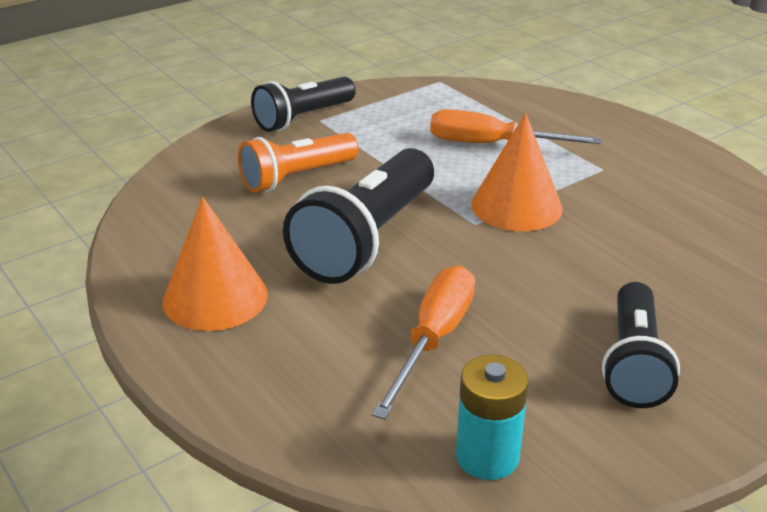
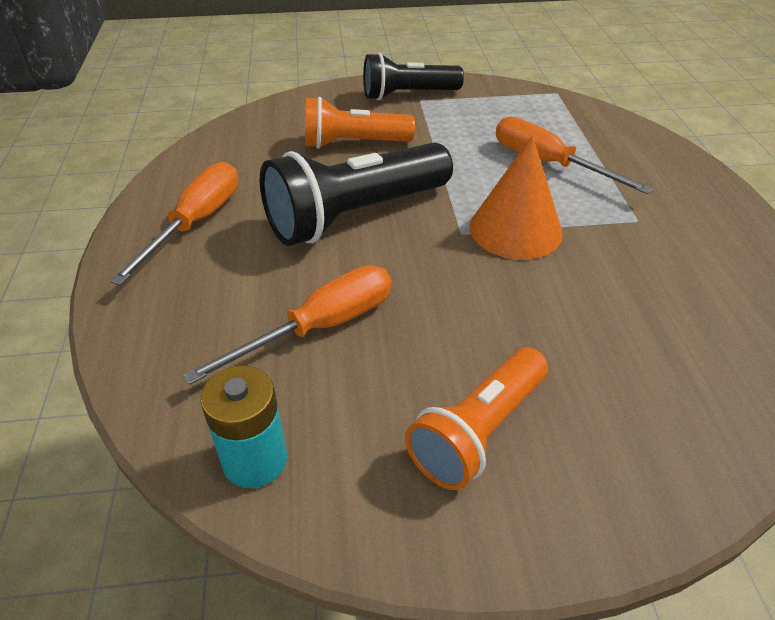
camera: 30 degrees right, 10 degrees up
orange cone [163,196,268,331] -> orange screwdriver [110,162,238,285]
black flashlight [602,282,680,408] -> orange flashlight [405,347,548,490]

